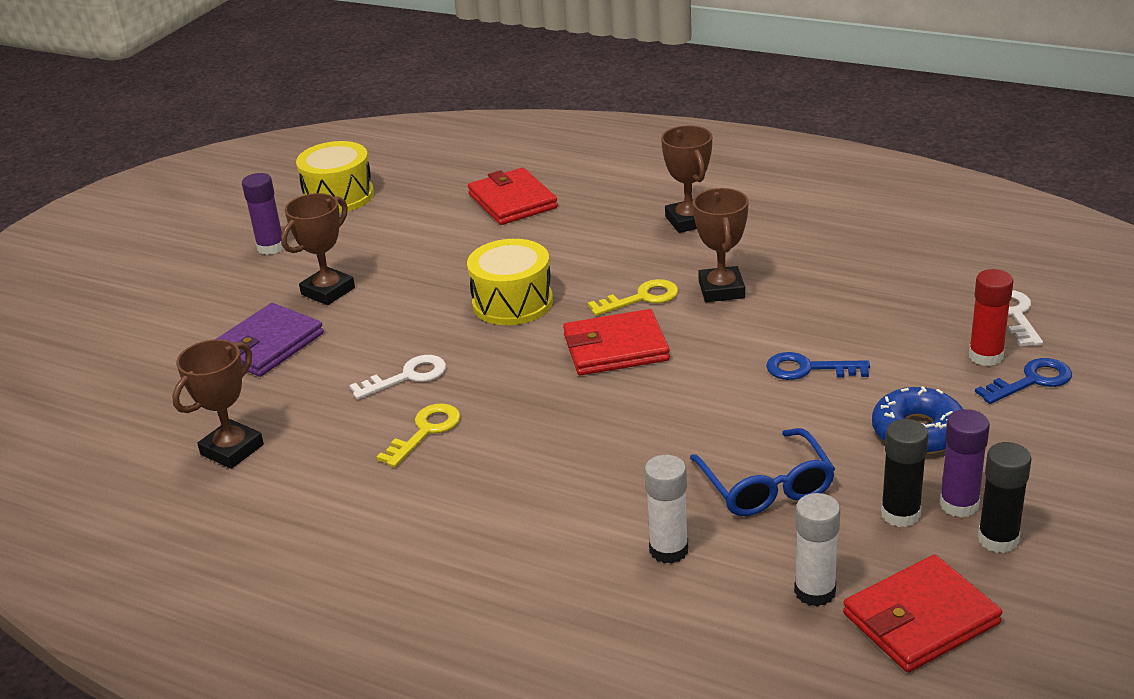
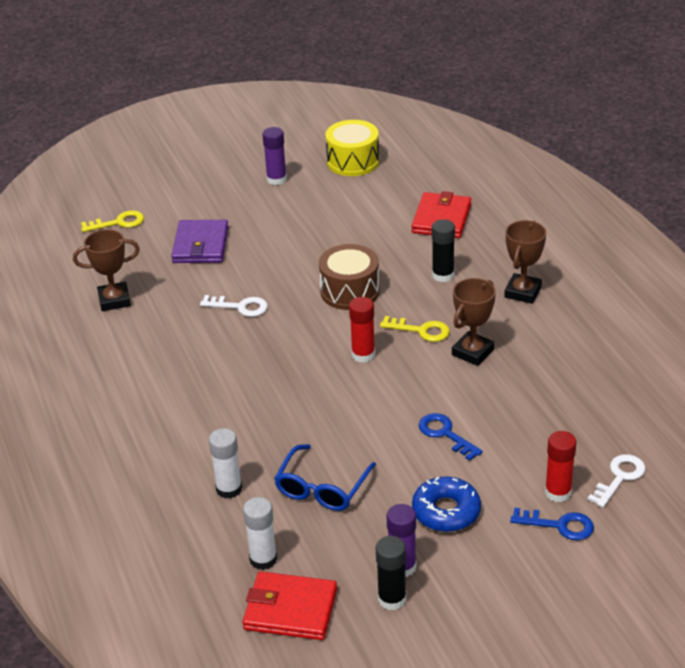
camera: 40 degrees right, 5 degrees up
purple wallet [216,303,324,377] -> purple wallet turned 75 degrees counterclockwise [171,220,229,263]
brown trophy [281,193,355,305] -> none
yellow key [376,403,460,467] -> yellow key moved to [81,210,144,232]
yellow drum [467,239,553,325] -> brown drum [319,244,380,310]
red wallet [563,309,670,375] -> red glue stick [349,297,375,363]
black glue stick [881,419,928,527] -> black glue stick moved to [432,219,455,282]

